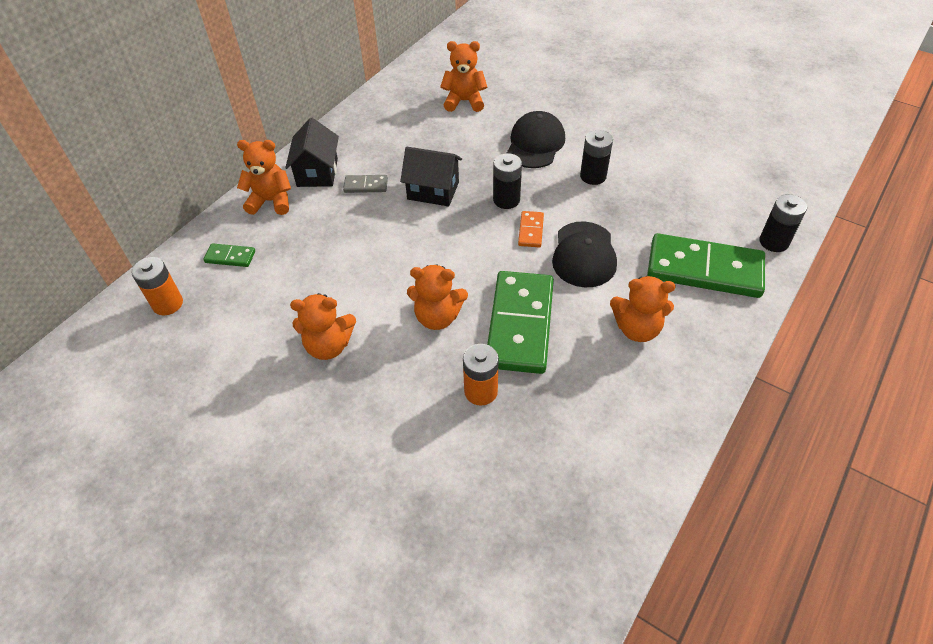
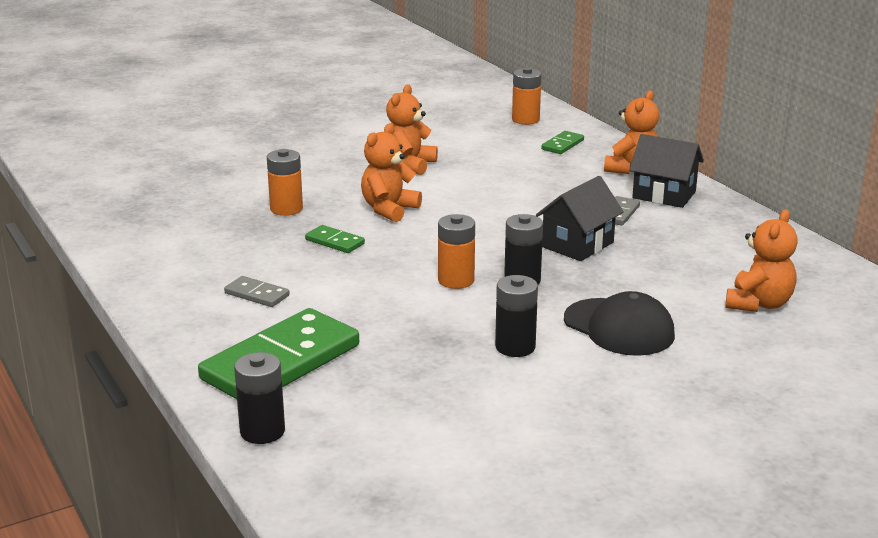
camera: 115 degrees right, 25 degrees down
green domino [487,271,554,374] -> green domino [305,225,365,253], size x0.43
orange domino [518,211,544,247] -> orange battery [438,214,475,289]
black cap [552,222,617,287] -> none
orange teddy bear [610,276,676,342] -> grey domino [224,276,290,307]

